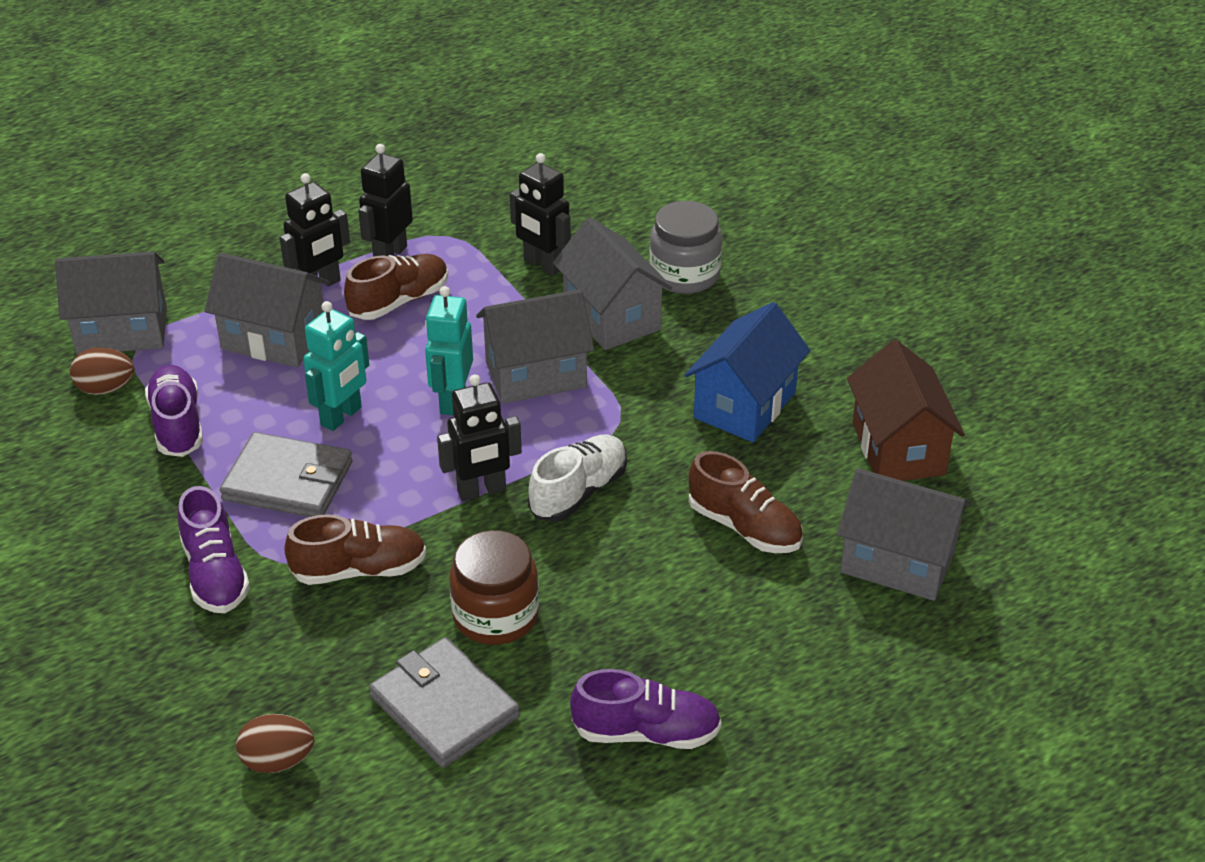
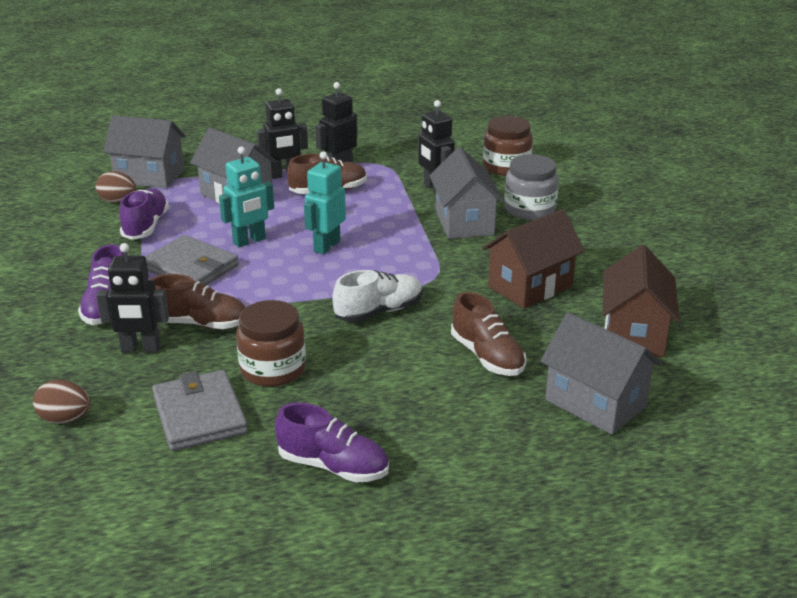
camera: 20 degrees right, 10 degrees down
black robot [437,374,522,501] -> black robot moved to [96,243,169,353]
grey house [476,289,594,404] -> none
blue house [685,302,810,442] -> brown house [482,209,585,309]
none -> brown jar [483,116,533,176]

